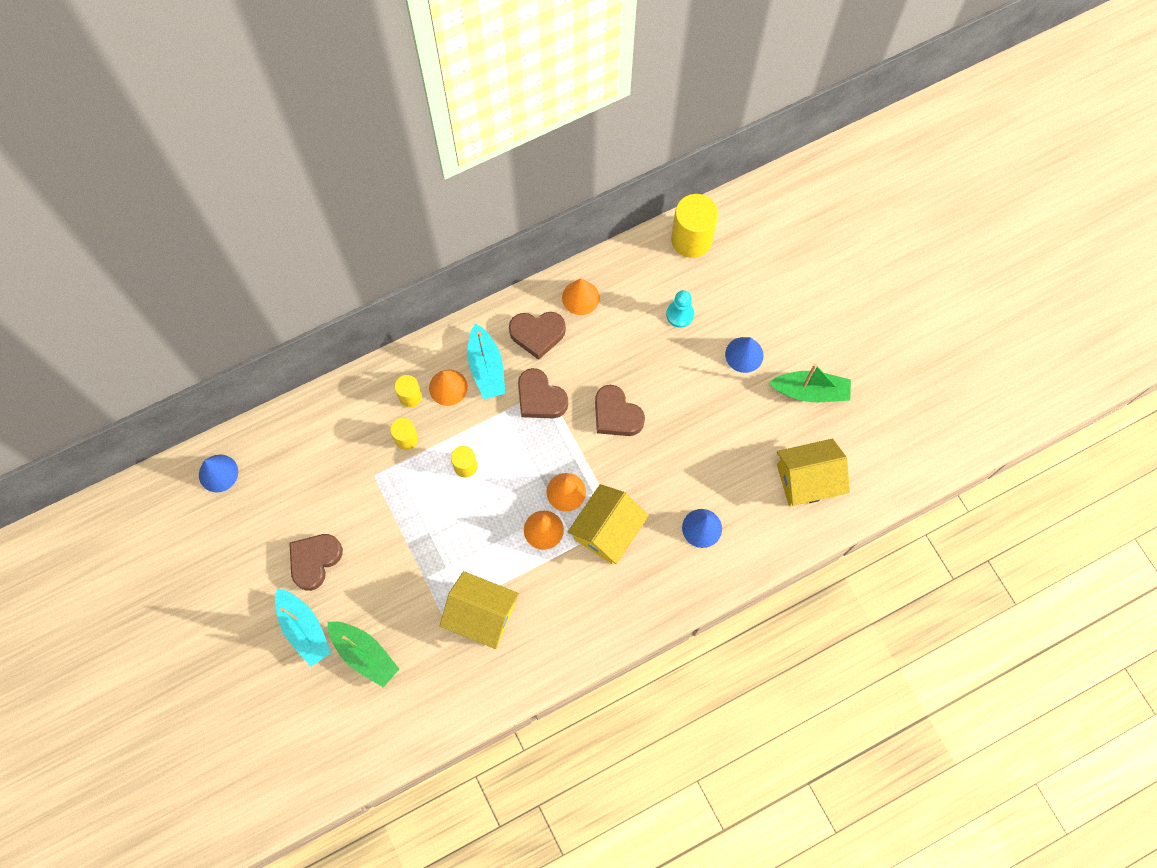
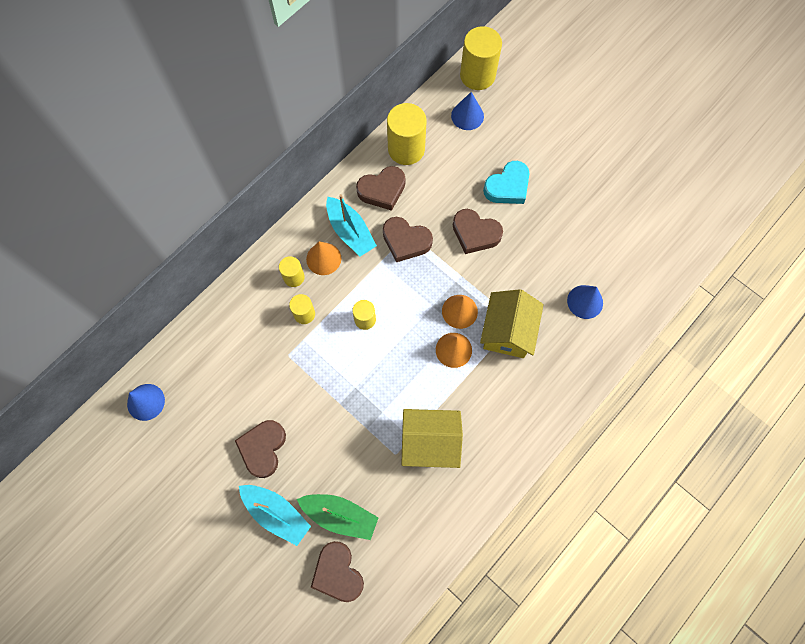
camera: 20 degrees left, 0 degrees up
orange cone [562,279,600,315] -> yellow cylinder [387,103,427,165]
turquoise pawn [666,290,694,328] -> none
blue cone [725,337,763,373] -> blue cone moved to [451,92,484,130]
green boat [769,364,851,402] -> none
yellow house [777,439,850,507] -> none
none -> brown heart [311,541,364,602]
none -> turquoise heart [483,161,529,204]

